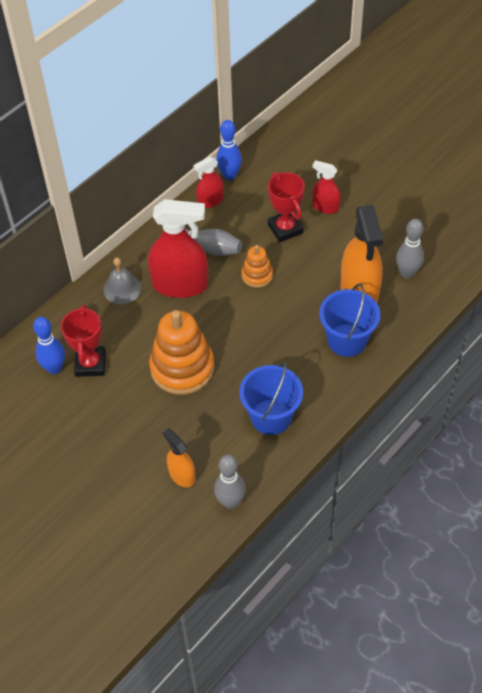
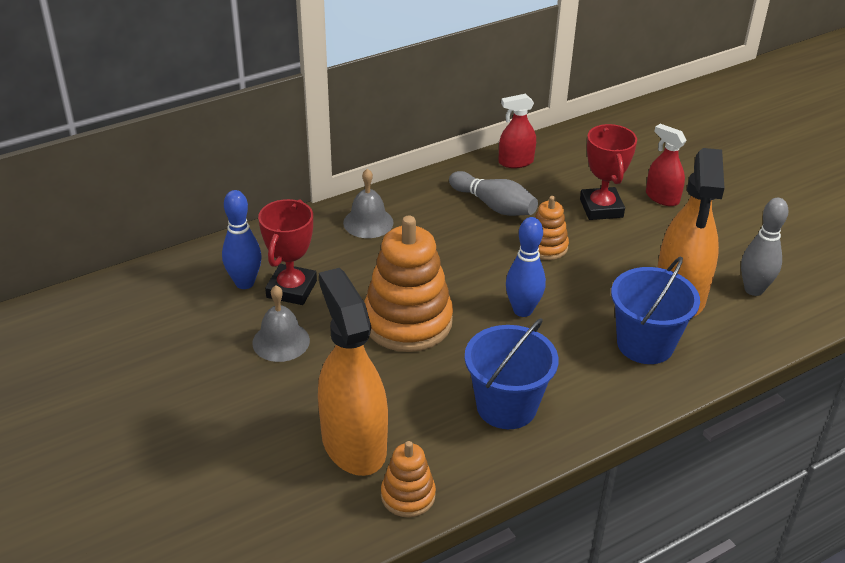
camera: 15 degrees right, 15 degrees down
red spray bottle [148,199,208,298] -> none
orange spray bottle [163,428,196,487] -> orange spray bottle [318,268,388,476], size x1.90
grey bowling pin [214,455,246,509] -> orange stacking toy [381,441,436,517]
blue bowling pin [216,120,242,180] -> blue bowling pin moved to [506,217,546,317]
none -> grey bell [252,285,310,362]

